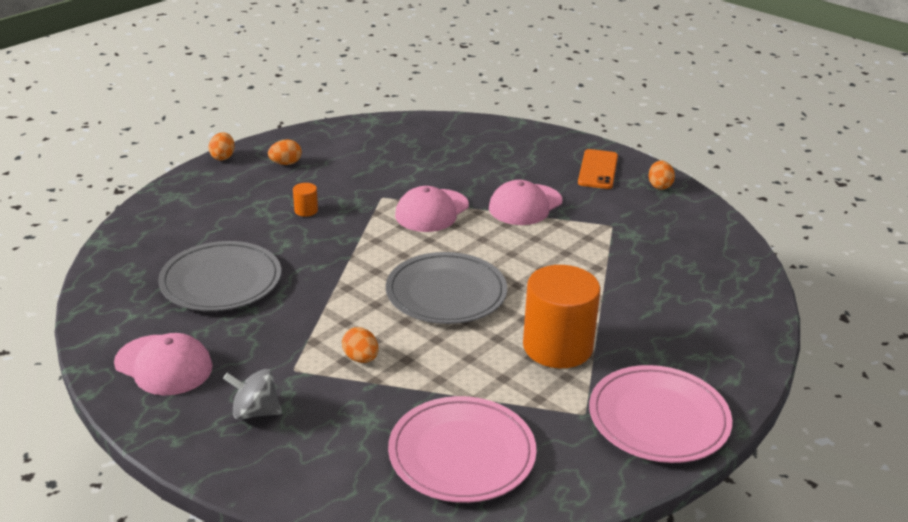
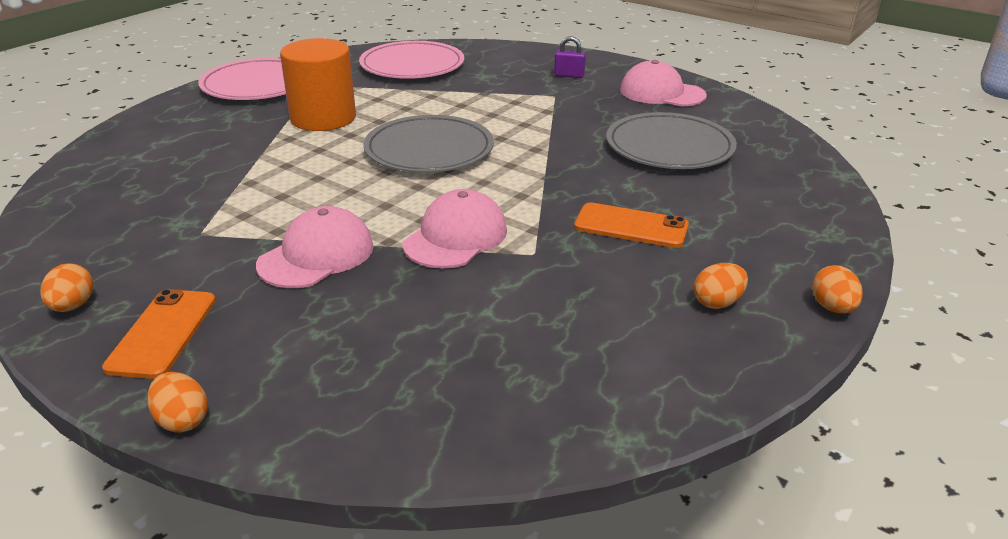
camera: 175 degrees right, 0 degrees up
grey spinning top [223,369,282,420] -> purple padlock [554,36,586,78]
orange cylinder [293,183,318,217] -> orange phone [574,202,689,248]
orange egg [342,327,378,363] -> orange egg moved to [147,372,208,433]

